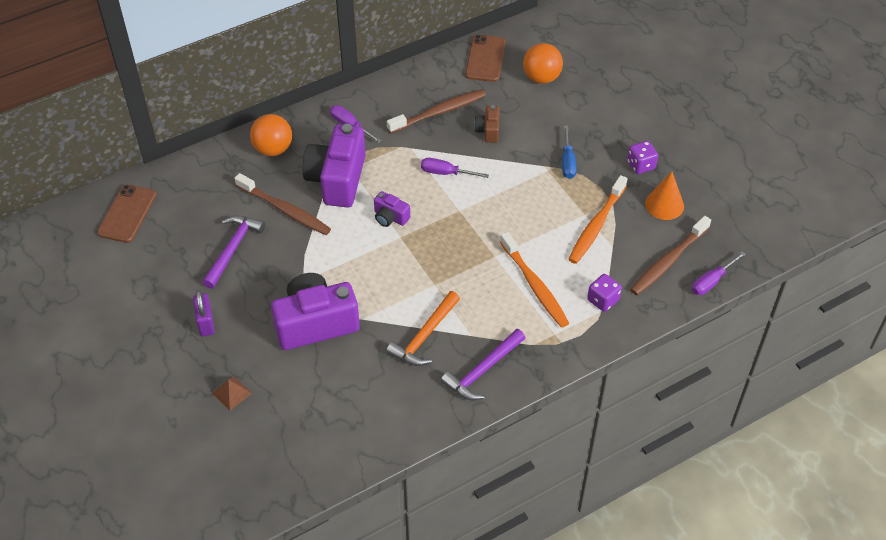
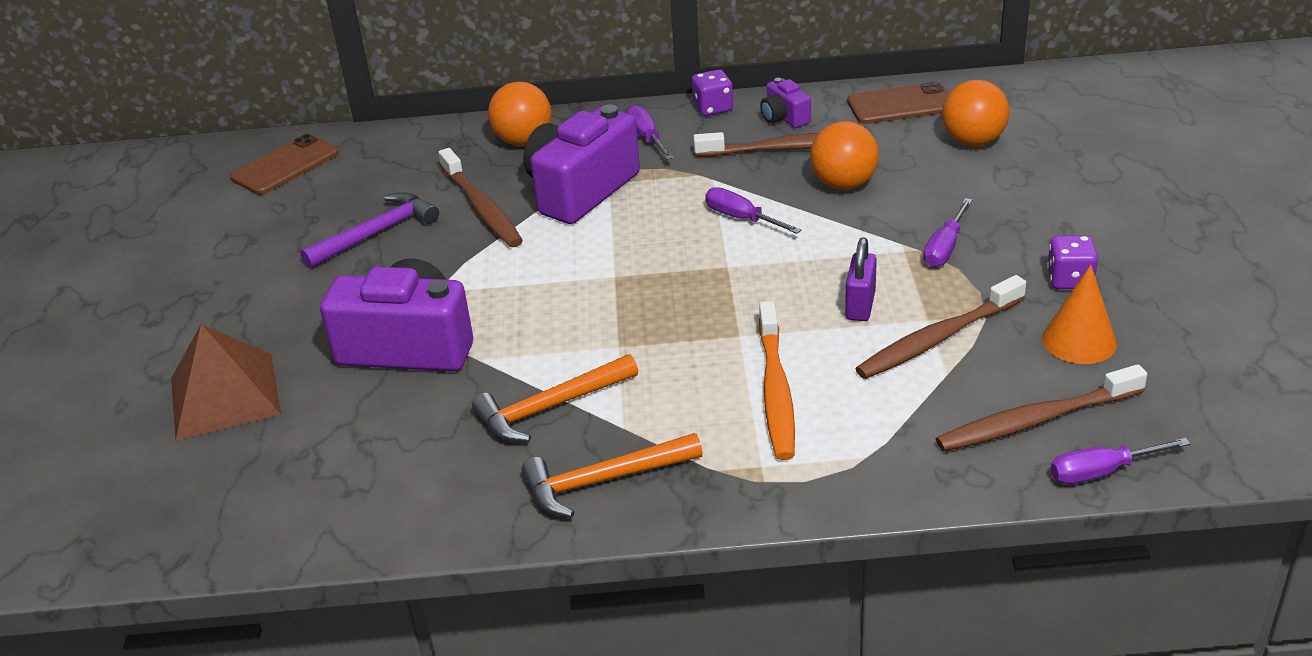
camera: 30 degrees right, 15 degrees down
purple padlock [193,290,215,337] -> purple padlock moved to [845,237,877,321]
brown pyramid [212,376,252,411] -> brown pyramid [171,324,281,441], size x2.17
purple camera [374,191,410,227] -> purple camera moved to [760,78,811,128]
purple hammer [441,329,525,400] -> orange hammer [522,433,703,518]
brown phone [465,35,506,82] -> brown phone turned 45 degrees clockwise [847,82,948,124]
brown camera [474,105,500,143] -> orange ball [810,121,879,190]
blue screwdriver [562,126,577,179] -> purple screwdriver [923,198,972,267]
orange toothbrush [568,175,627,264] -> brown toothbrush [855,275,1026,379]
purple dice [587,274,622,312] -> purple dice moved to [692,69,733,116]

